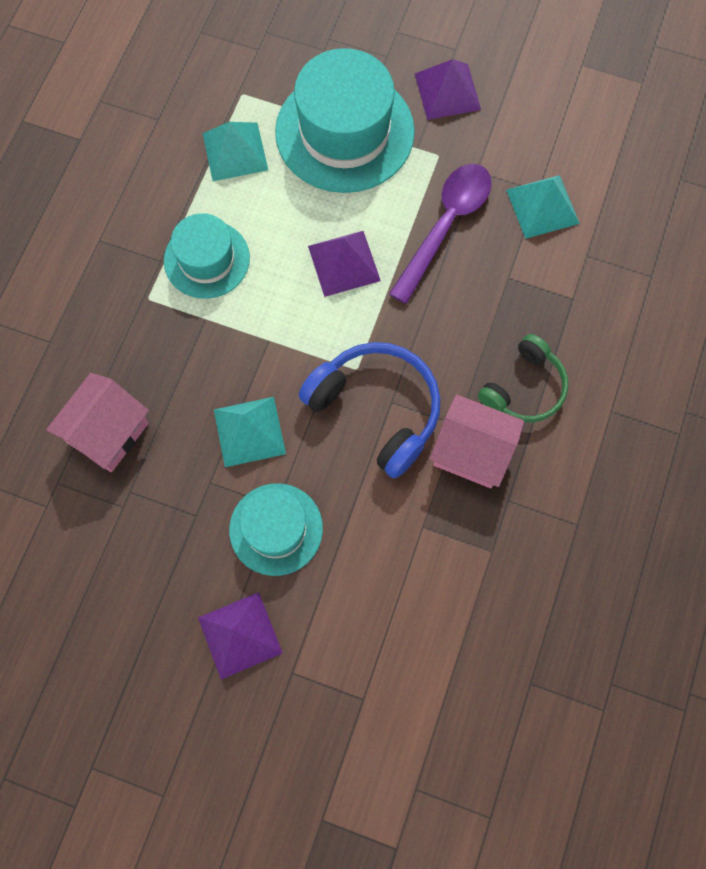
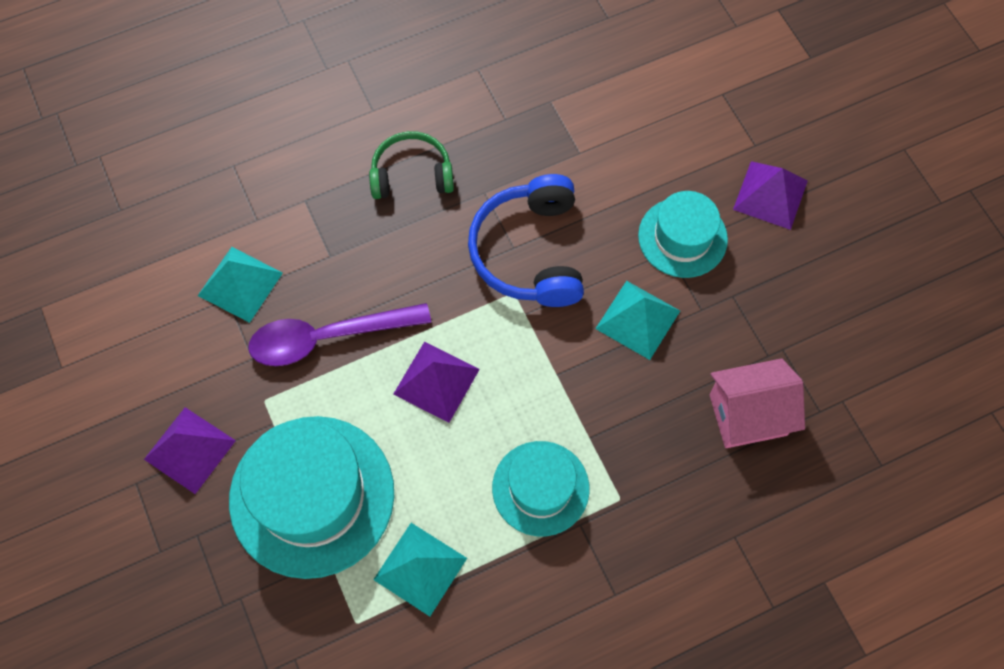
camera: 135 degrees left, 5 degrees down
pink house [430,394,524,488] -> none

